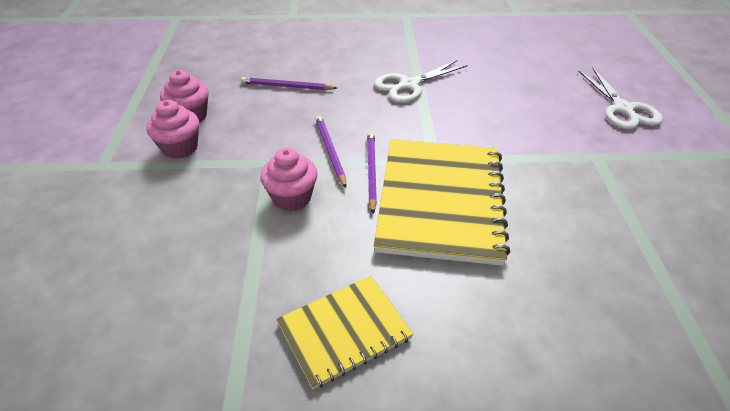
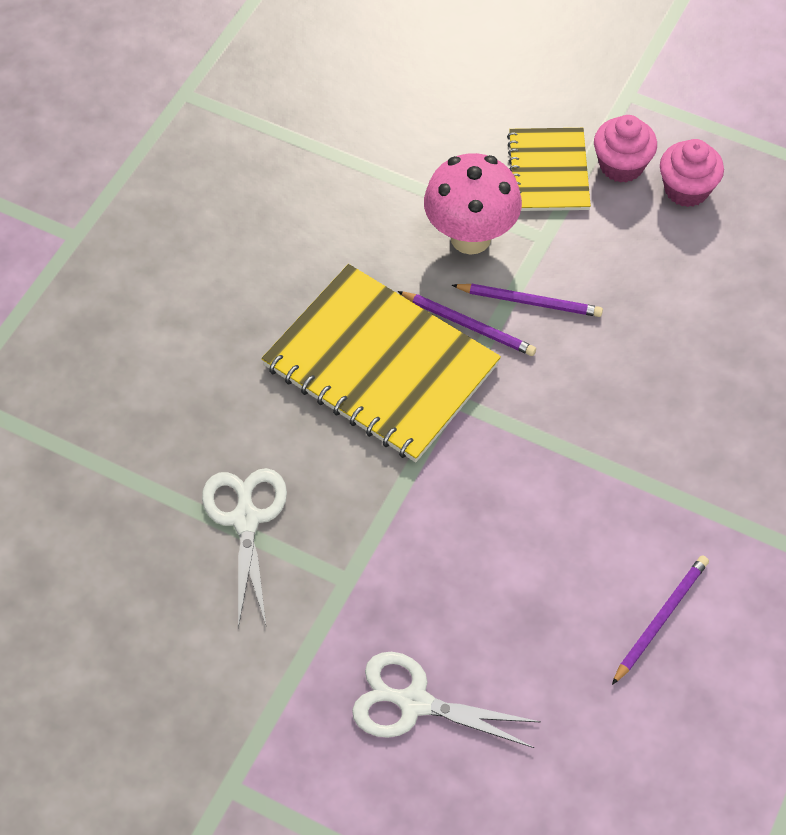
camera: 120 degrees right, 15 degrees up
purple pencil [241,77,337,90] -> purple pencil moved to [612,555,709,685]
pink cupcake [260,148,317,211] -> pink mushroom [424,153,522,255]
yellow notebook [276,276,413,389] -> yellow notebook moved to [507,128,591,211]
white scissors [374,60,468,103] -> white scissors moved to [202,468,287,628]

